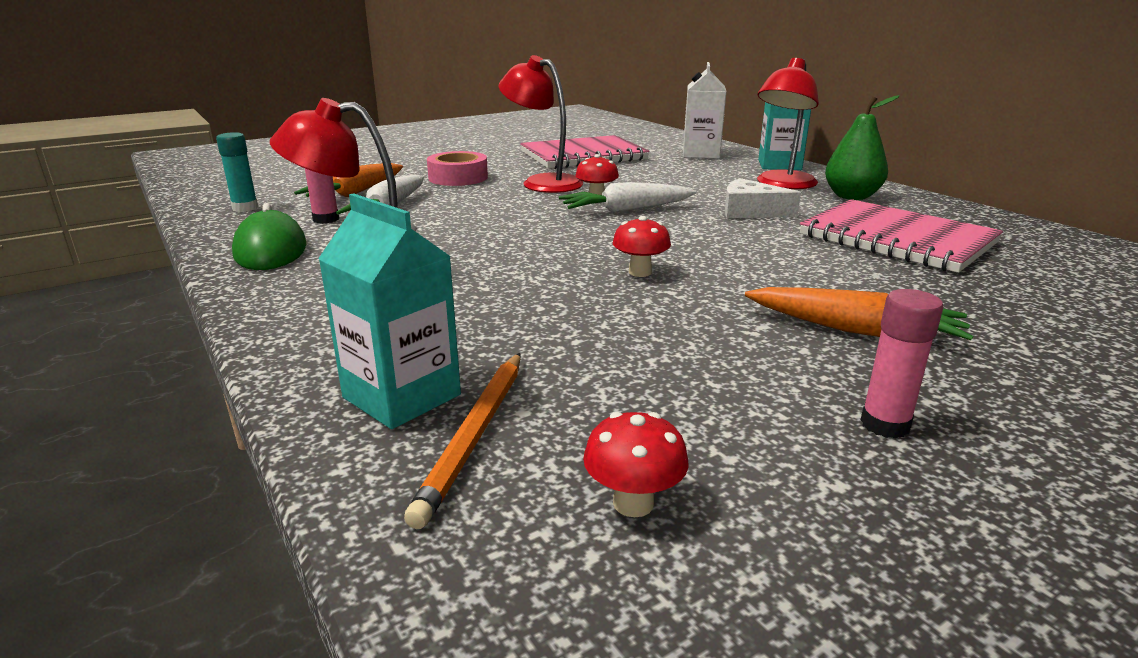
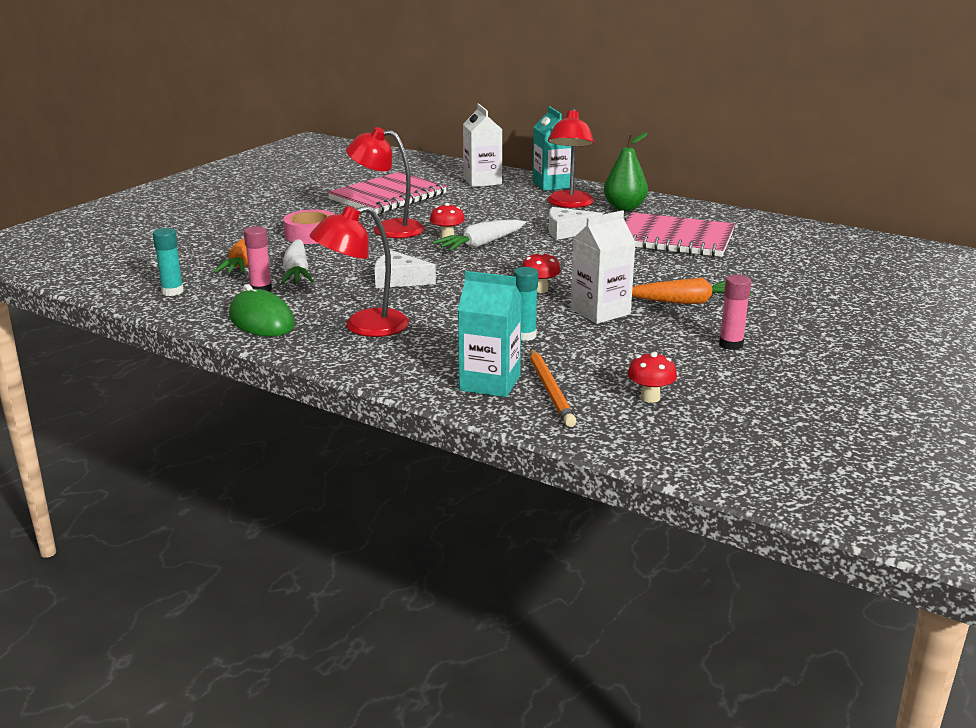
camera: 25 degrees left, 0 degrees up
none -> white cheese [375,251,436,288]
none -> turquoise glue stick [514,267,538,341]
none -> white carton [571,210,636,324]

